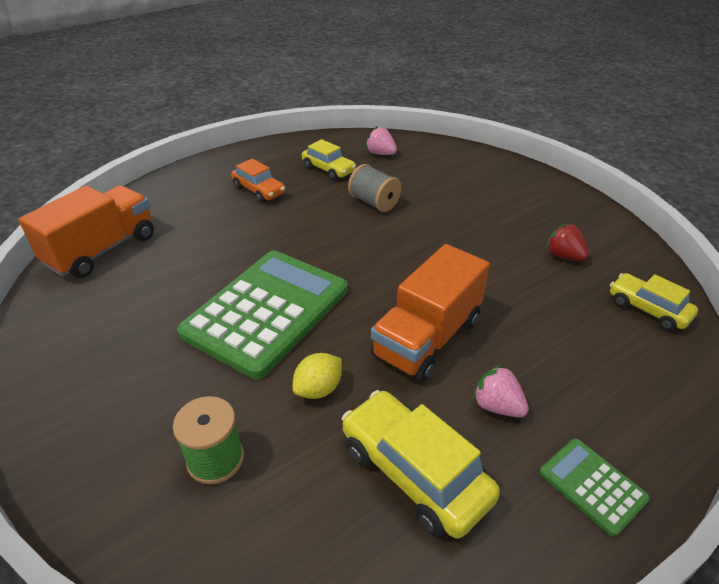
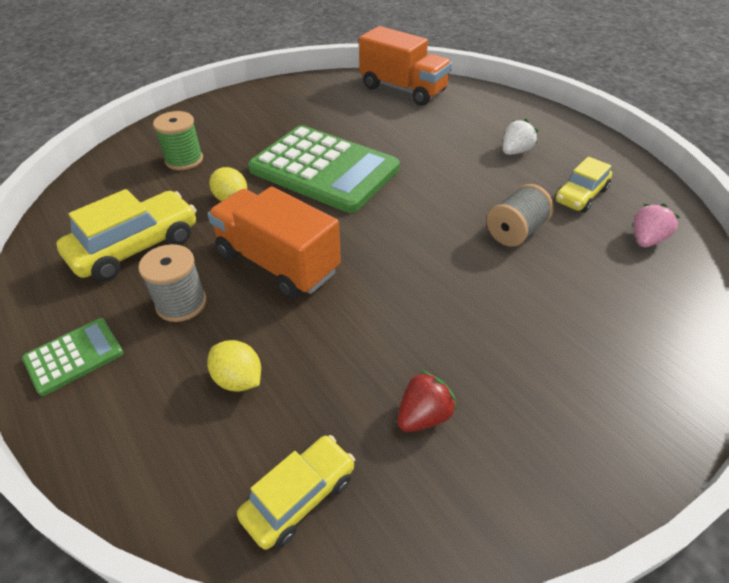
camera: 90 degrees right, 5 degrees up
orange car [231,159,285,203] -> white strawberry [503,119,538,155]
pink strawberry [473,365,529,417] -> grey spool [138,244,207,322]
none -> yellow lemon [207,340,261,392]

